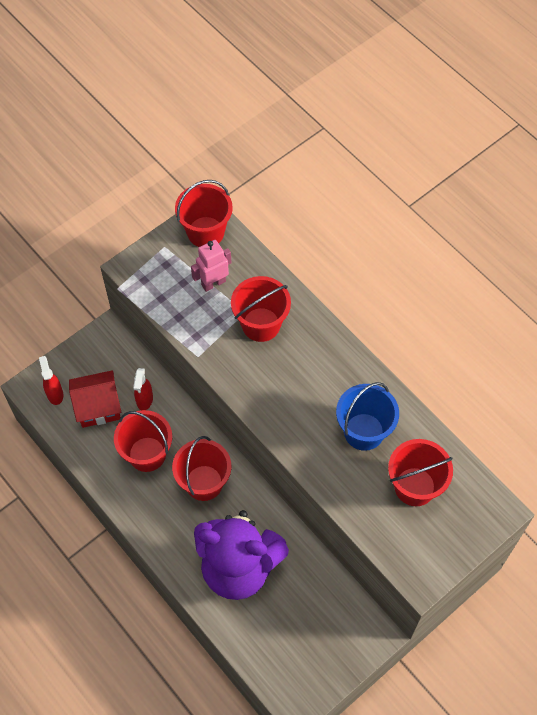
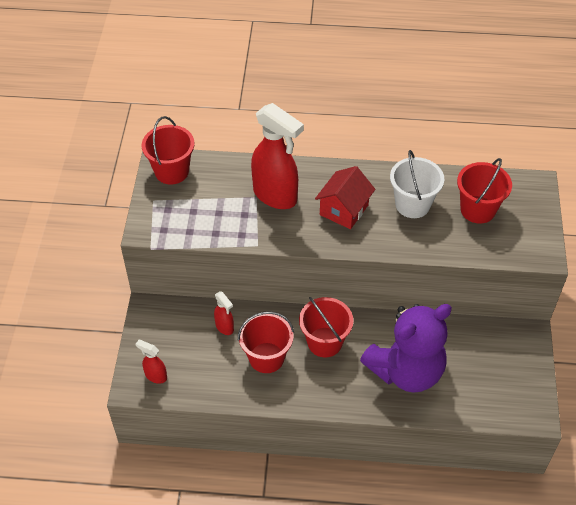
camera: 45 degrees left, 10 degrees down
red house [69,370,121,428] -> red house moved to [315,166,375,229]
pink robot [191,240,231,292] -> none
red bucket [231,276,291,342] -> red spray bottle [251,103,304,209]
blue bucket [336,382,399,451] -> white bucket [390,150,444,218]

